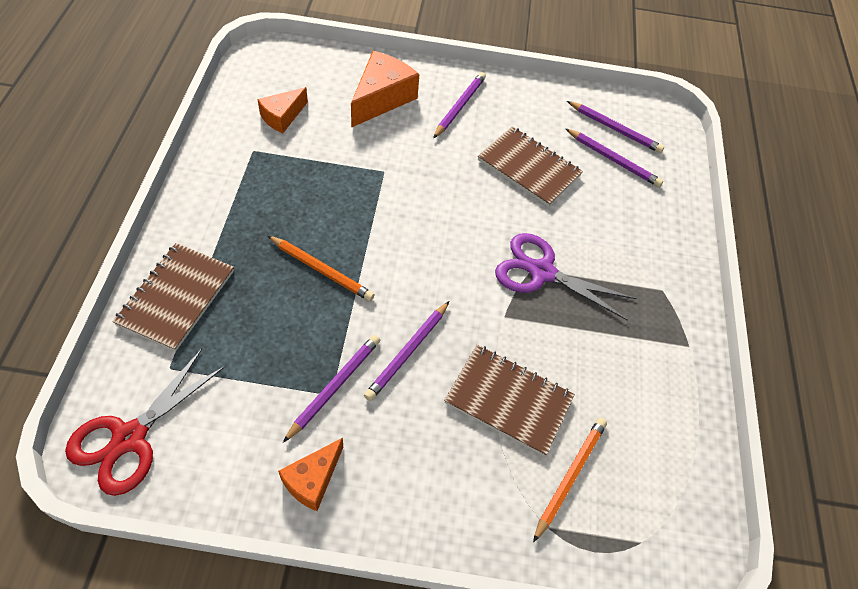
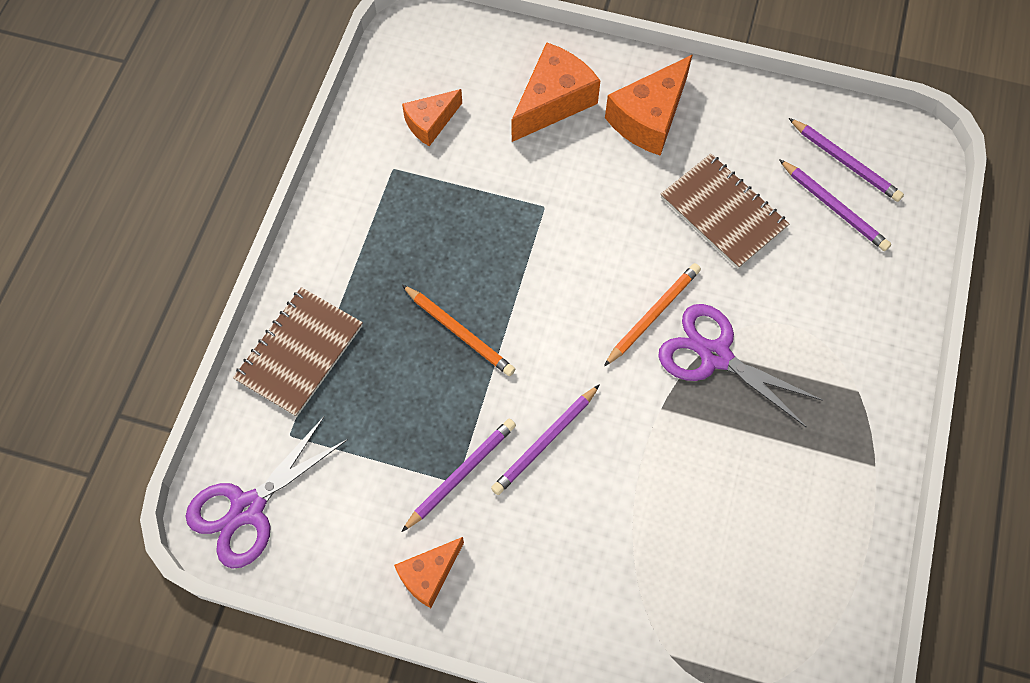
camera: 15 degrees right, 10 degrees up
red scissors [65,349,226,496] -> purple scissors [185,416,348,569]
purple pencil [433,72,486,138] -> orange cheese [605,54,693,156]
brown notebook [444,345,575,456] -> none
orange pencil [533,417,607,543] -> orange pencil moved to [604,263,701,366]

